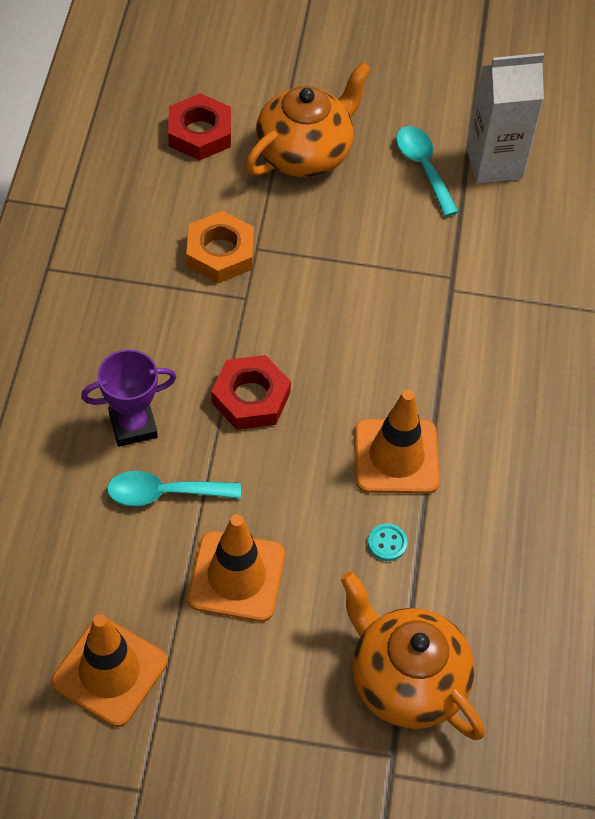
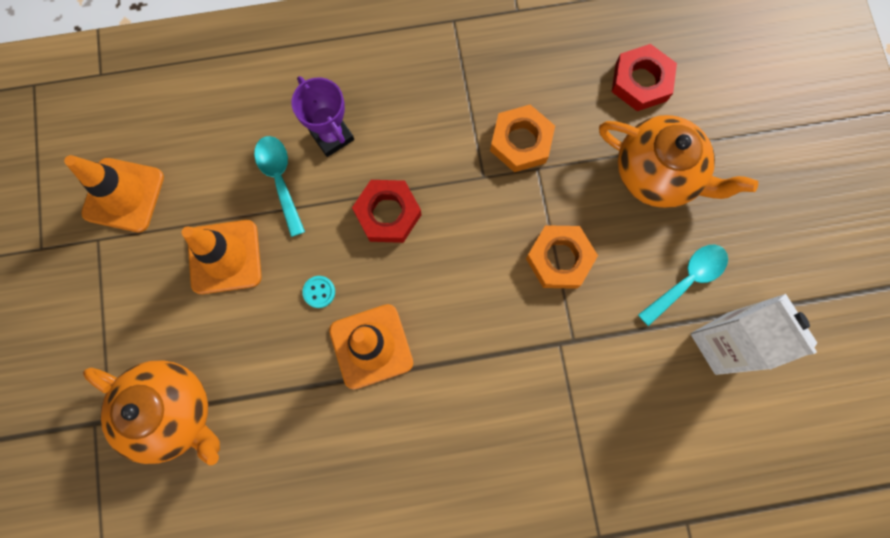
camera: 75 degrees right, 20 degrees up
orange teapot [340,571,485,740] -> orange teapot turned 90 degrees clockwise [83,360,220,465]
turquoise button [368,523,407,561] -> turquoise button moved to [302,276,335,308]
none -> orange nut [526,225,598,289]

